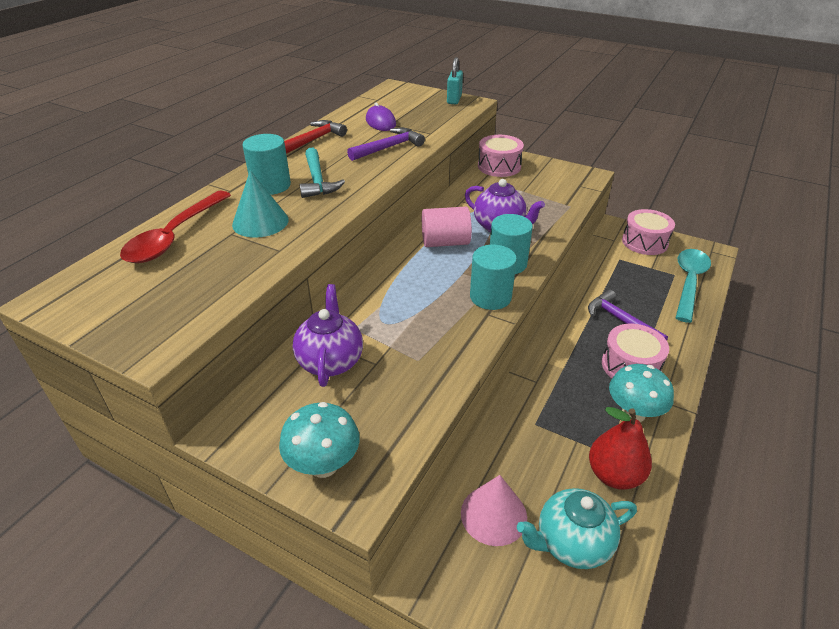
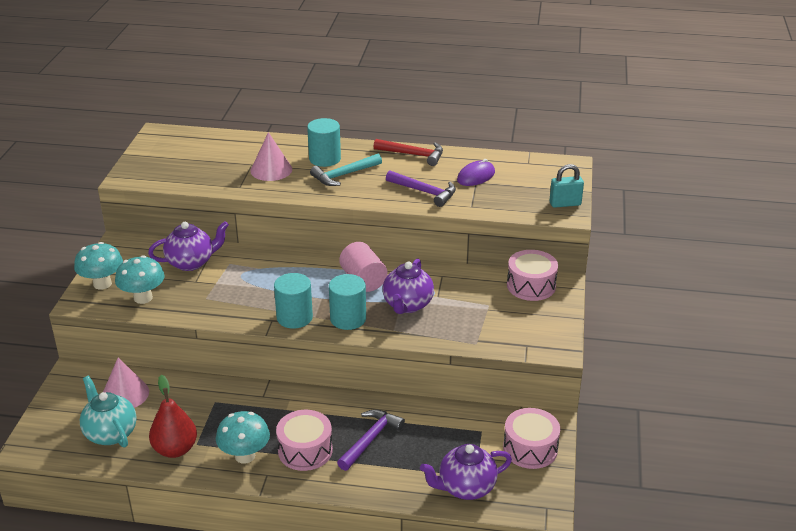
camera: 70 degrees right, 5 degrees down
red spoon [120,191,231,263] -> none
turquoise cone [232,170,289,238] -> pink cone [250,132,292,181]
turquoise spoon [676,249,711,323] -> purple teapot [420,444,512,500]
none -> turquoise mushroom [115,255,165,304]

